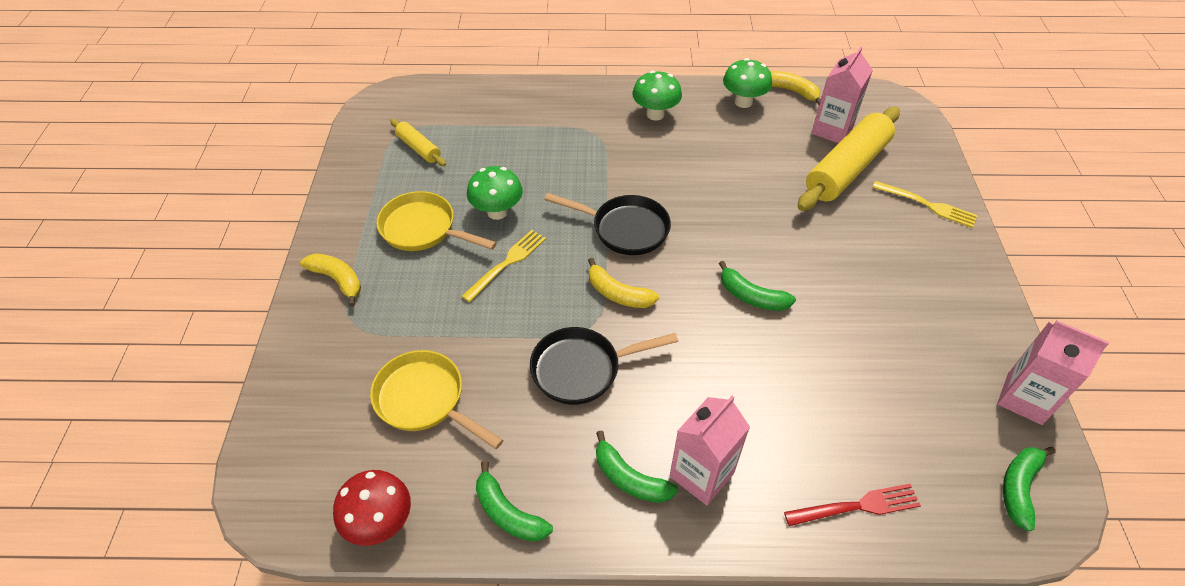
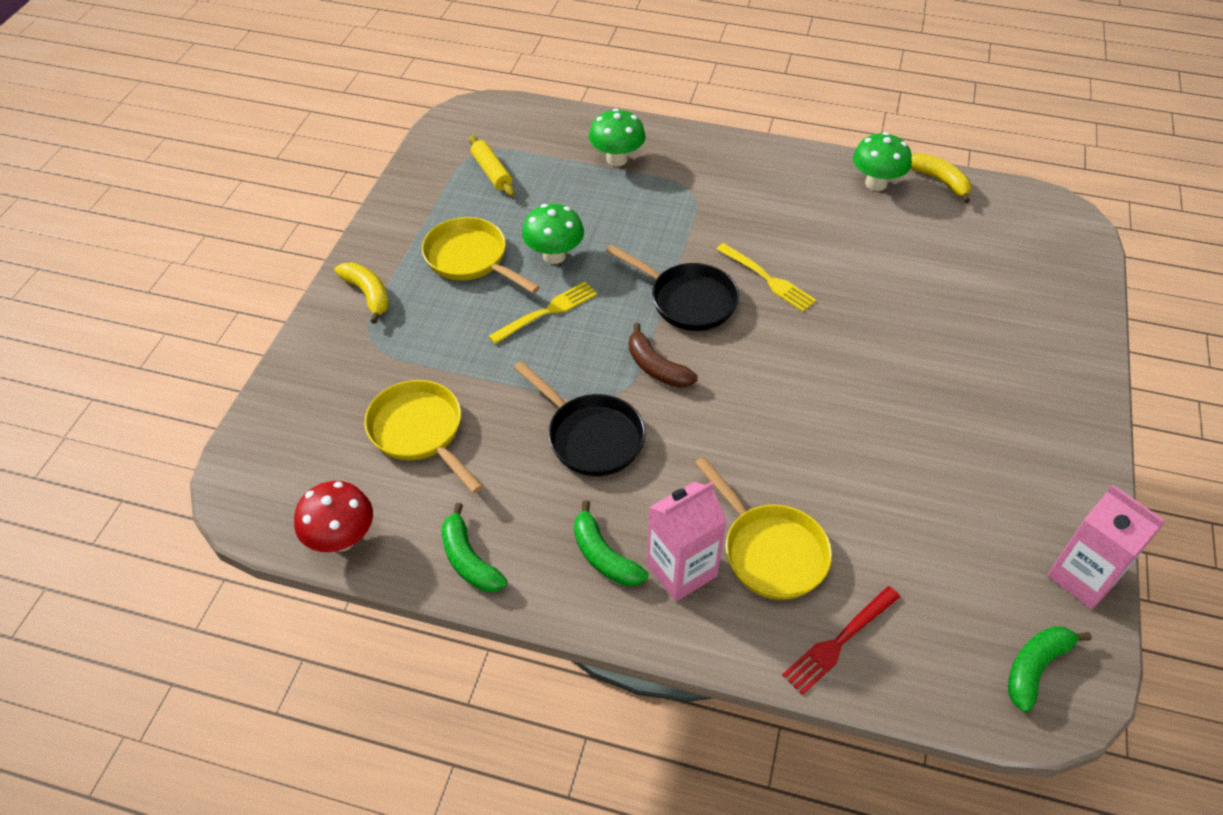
camera: 15 degrees right, 0 degrees up
black pan [530,327,678,405] -> black pan turned 135 degrees counterclockwise [514,361,645,476]
yellow banana [588,258,659,308] -> brown banana [629,323,698,388]
green mushroom [632,71,682,120] -> green mushroom moved to [589,109,646,166]
green banana [719,261,796,311] -> none
red fork [784,484,921,526] -> red fork turned 135 degrees clockwise [782,586,900,695]
yellow rolling pin [798,107,900,211] -> none
pink carton [811,47,873,143] -> none
yellow fork [872,181,978,228] -> yellow fork moved to [716,243,816,312]
none -> yellow pan [695,457,832,600]

